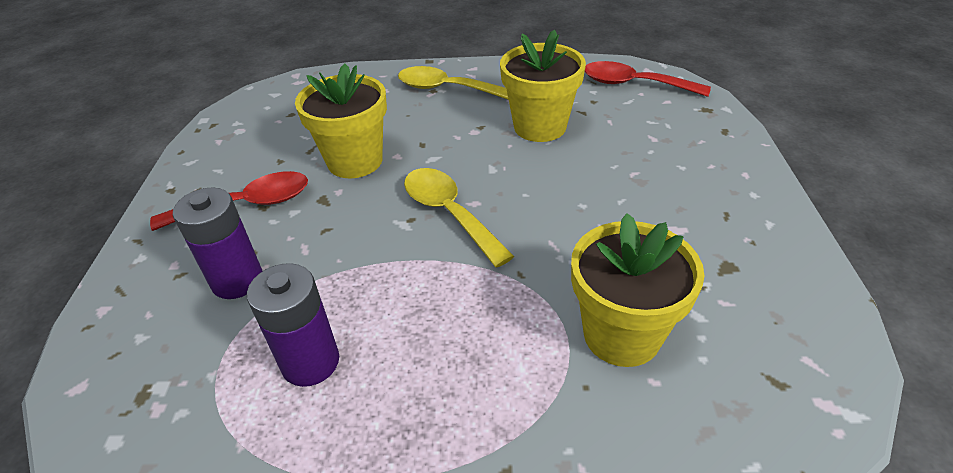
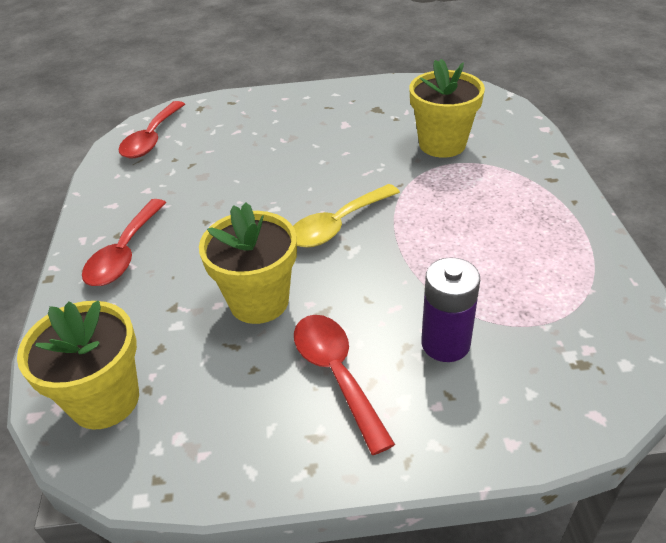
camera: 95 degrees left, 0 degrees up
purple battery [247,263,339,387] -> none
yellow spoon [398,66,509,100] -> red spoon [82,199,166,286]
yellow flower pot [500,29,586,142] -> yellow flower pot moved to [17,301,139,430]

